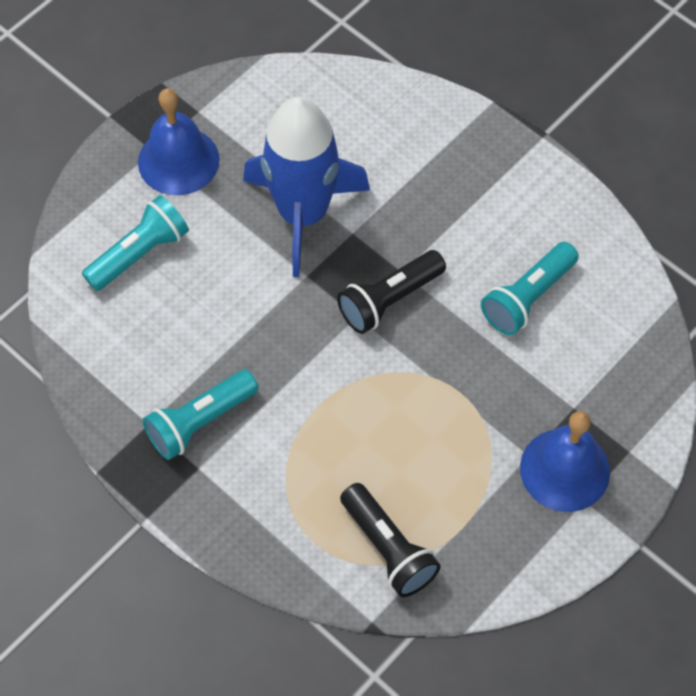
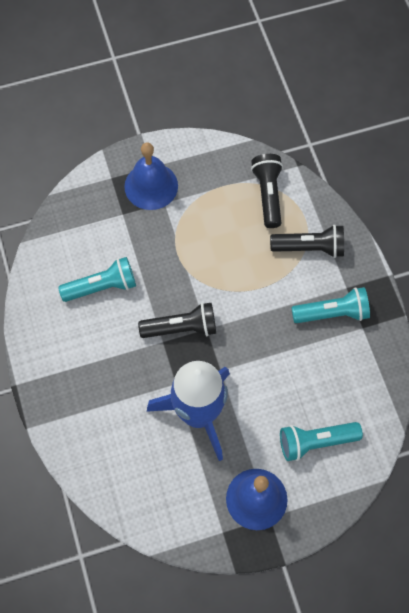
camera: 150 degrees left, 5 degrees up
none -> black flashlight [270,225,344,258]

